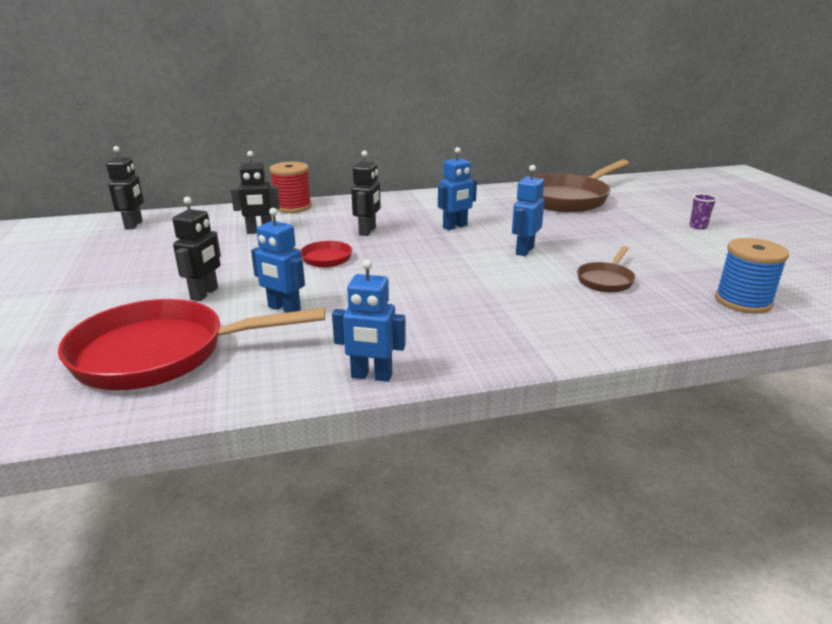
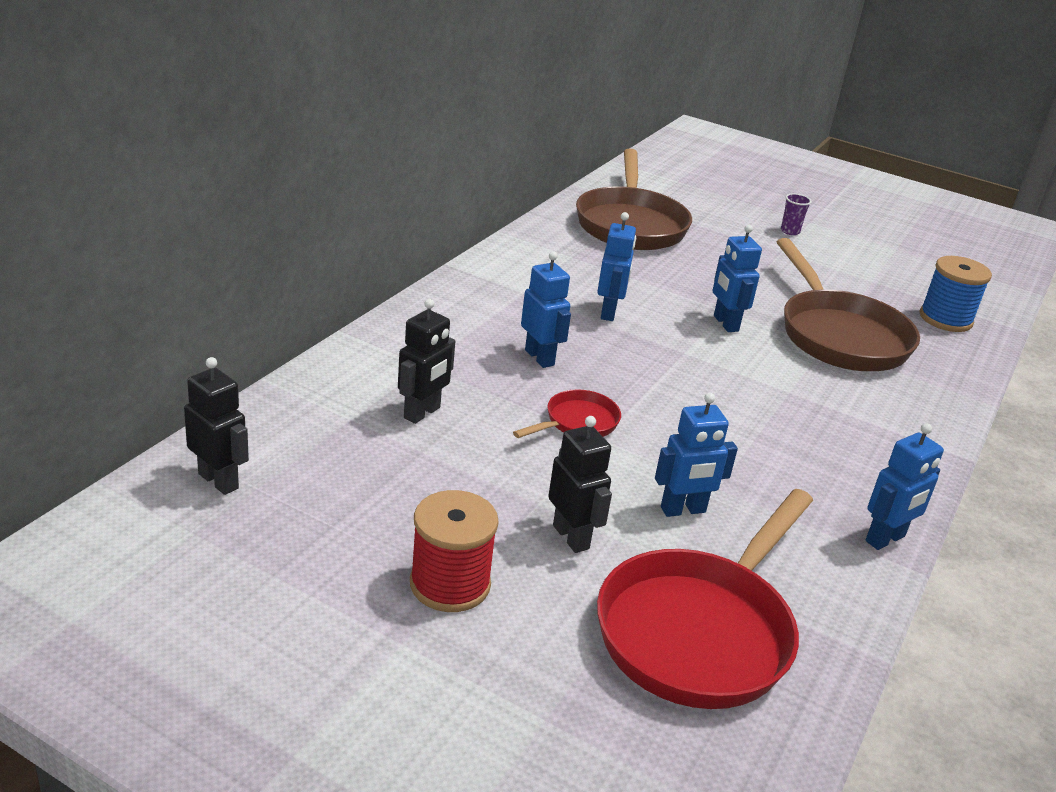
camera: 50 degrees left, 5 degrees up
red spool [269,162,312,213] -> red spool moved to [410,490,499,612]
black robot [351,151,381,236] -> blue robot [521,251,571,368]
brown pan [577,246,636,292] -> brown pan [777,238,920,371], size x2.12

